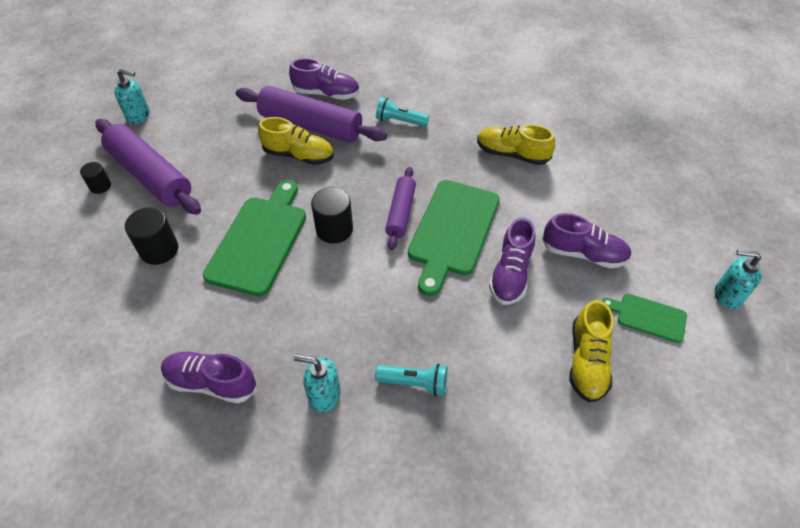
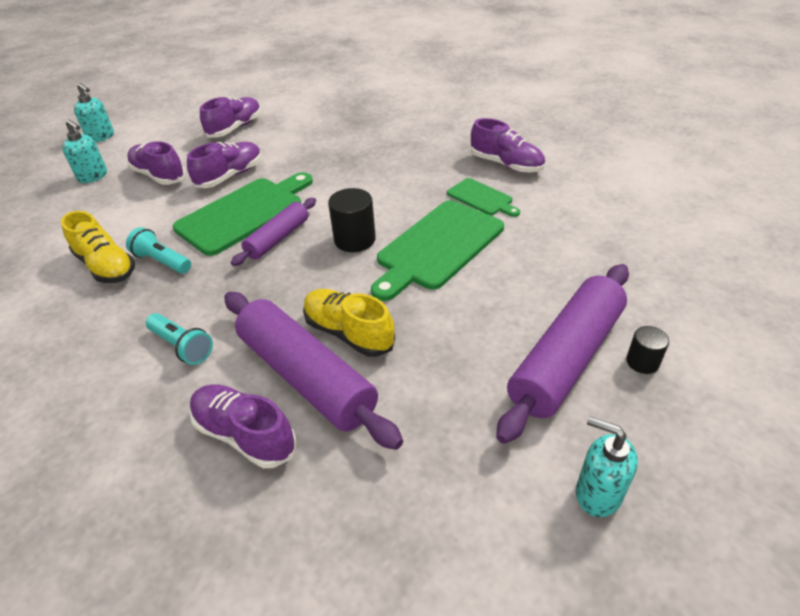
camera: 155 degrees left, 10 degrees down
purple rolling pin [96,119,201,215] -> purple rolling pin turned 60 degrees clockwise [496,264,629,444]
black cylinder [125,207,178,265] -> none
turquoise soap dispenser [294,355,341,413] -> turquoise soap dispenser moved to [62,119,107,183]
turquoise flashlight [375,364,448,397] -> turquoise flashlight moved to [126,227,191,274]
yellow shoe [570,300,614,402] -> purple shoe [200,96,261,137]
green cutting board [601,293,687,343] -> green cutting board moved to [447,178,520,217]

